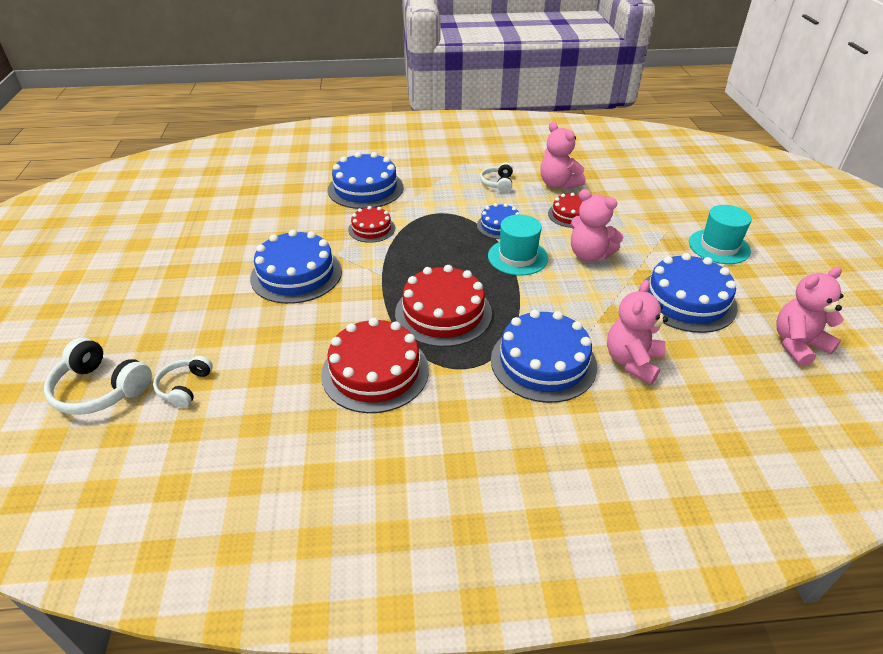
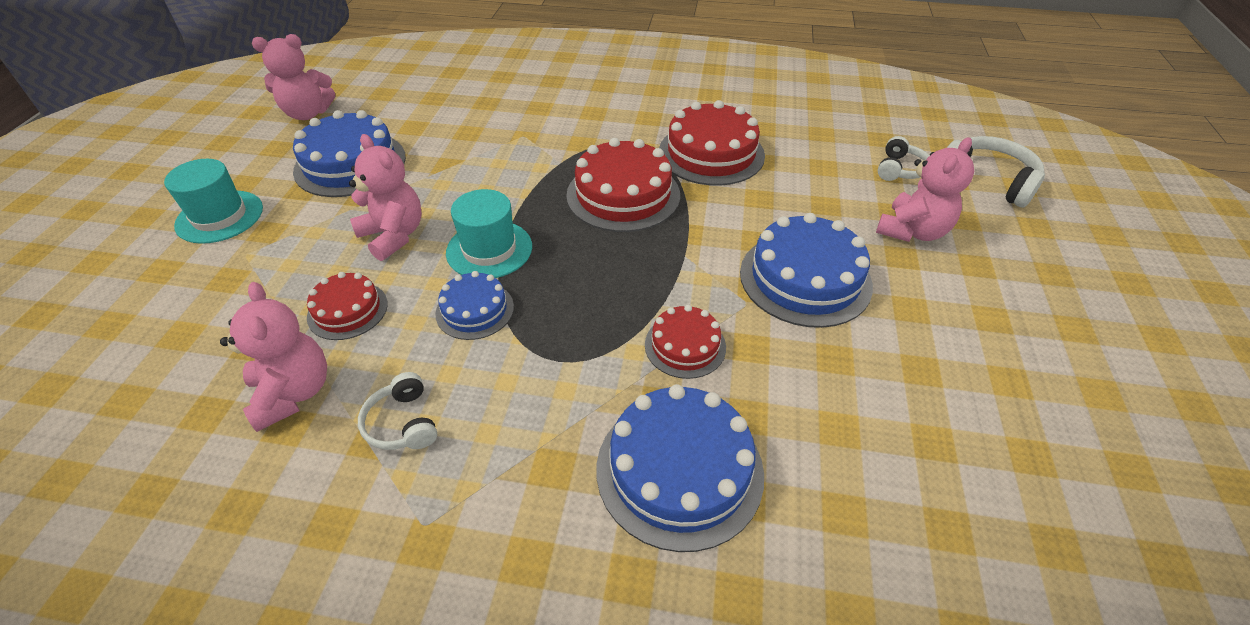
camera: 165 degrees left, 5 degrees up
white headphones [480,163,513,193] -> white headphones turned 135 degrees clockwise [358,372,437,450]
blue cake [491,310,597,403] -> none
pink teddy bear [607,280,668,384] -> pink teddy bear moved to [876,137,974,242]

